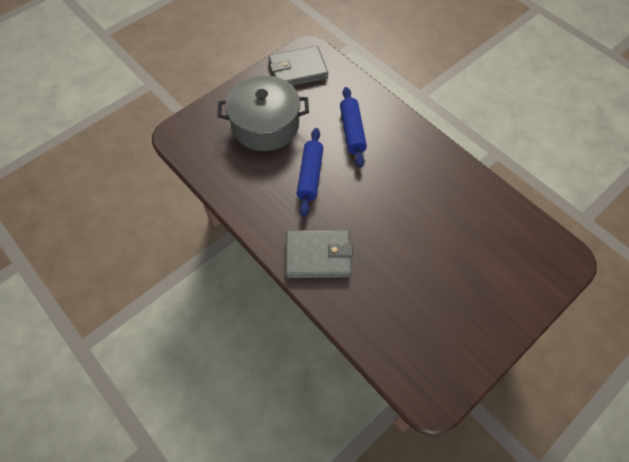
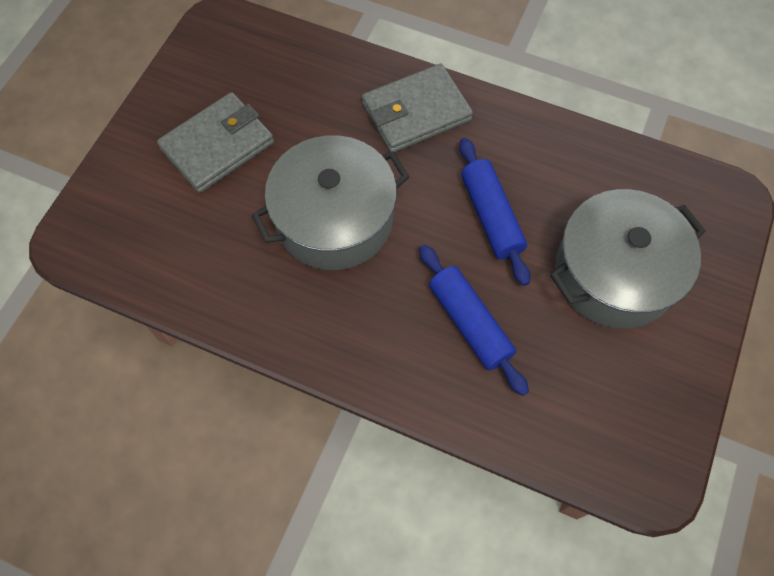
camera: 155 degrees right, 5 degrees up
grey wallet [268,46,328,86] -> grey wallet moved to [157,92,274,193]
none -> grey pot [252,135,409,270]

